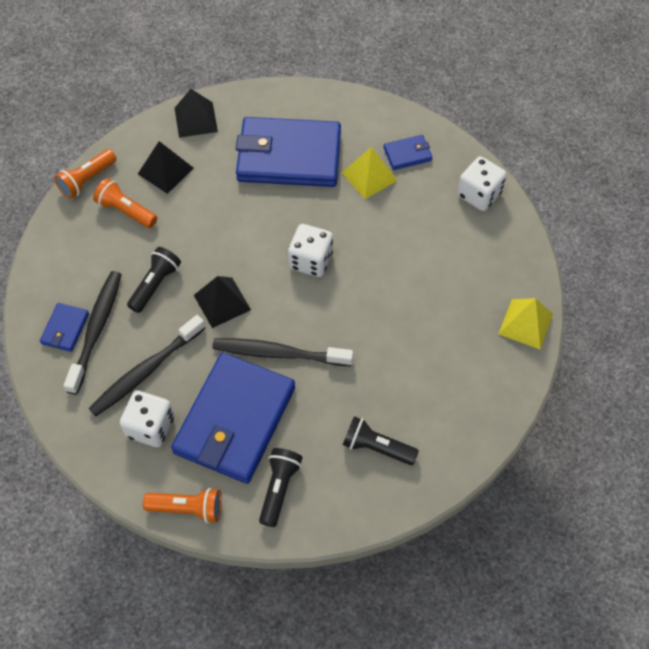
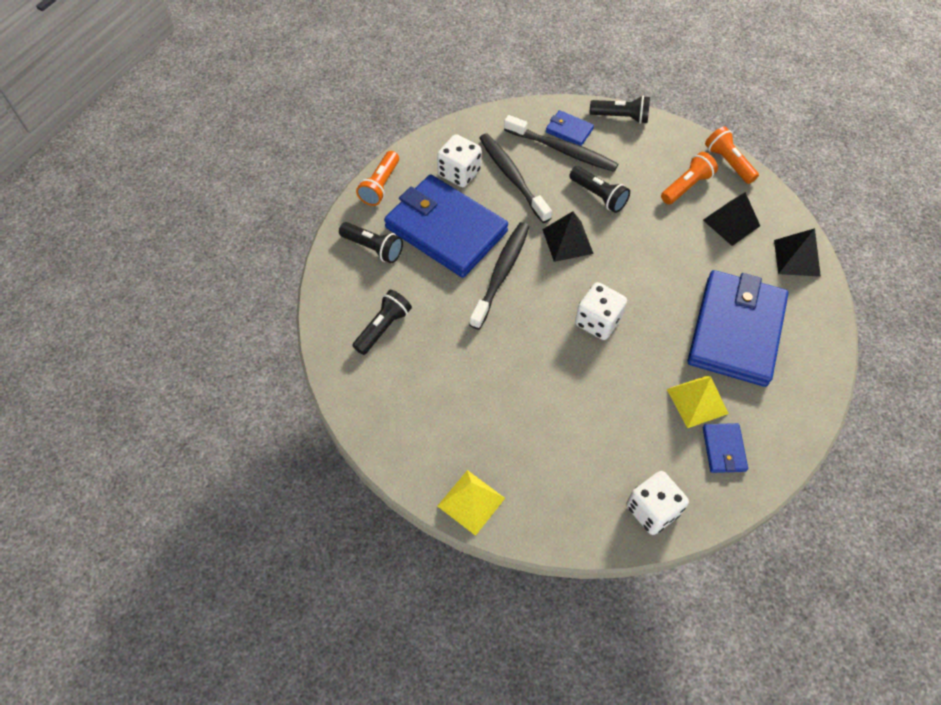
camera: 105 degrees right, 0 degrees up
none -> black flashlight [590,96,650,124]

